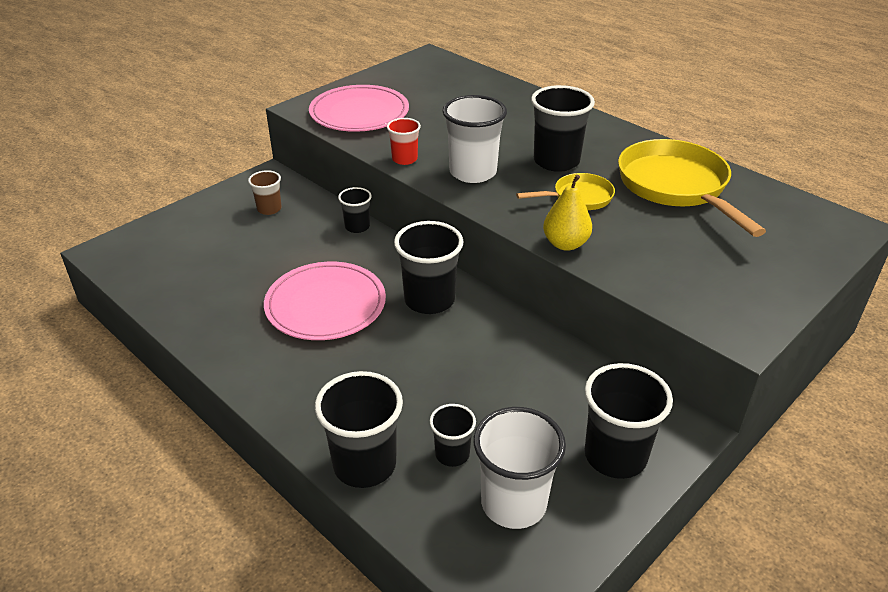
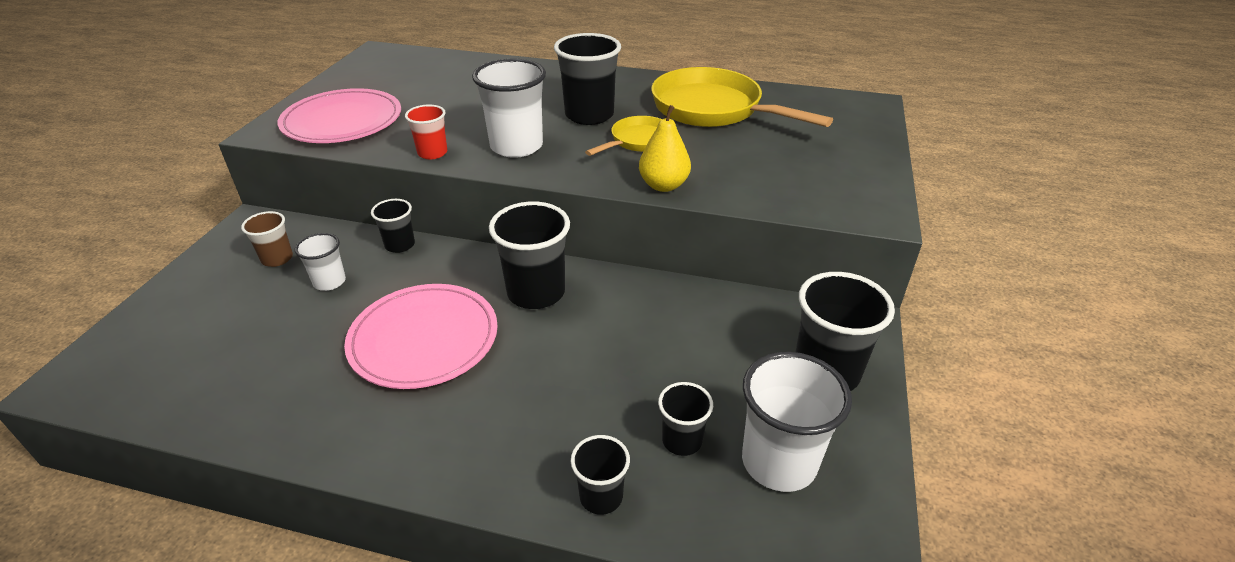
camera: 30 degrees left, 0 degrees up
black cup [315,371,403,488] -> black cup [571,435,630,515], size x0.56
none -> white cup [295,233,346,291]

